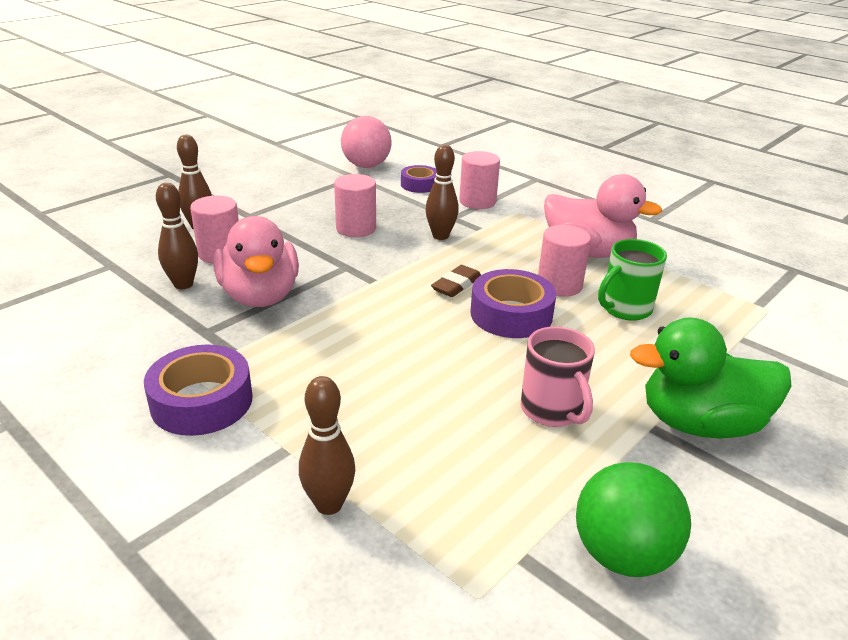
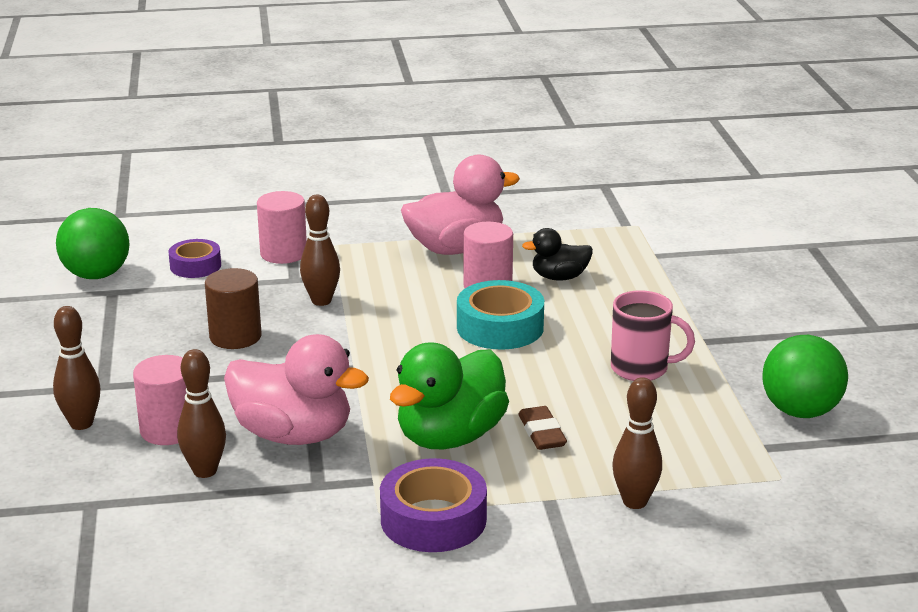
camera: 50 degrees left, 5 degrees down
pink cylinder [334,174,376,237] -> brown cylinder [205,268,261,349]
pink ball [341,116,392,168] -> green ball [56,208,130,279]
brown eraser [431,265,481,297] -> brown eraser moved to [518,406,567,450]
purple tape [470,269,556,338] -> turquoise tape [457,280,544,350]
green mug [598,239,667,321] -> black duck [522,228,593,280]
green duck [630,317,791,439] -> green duck moved to [390,342,509,449]

